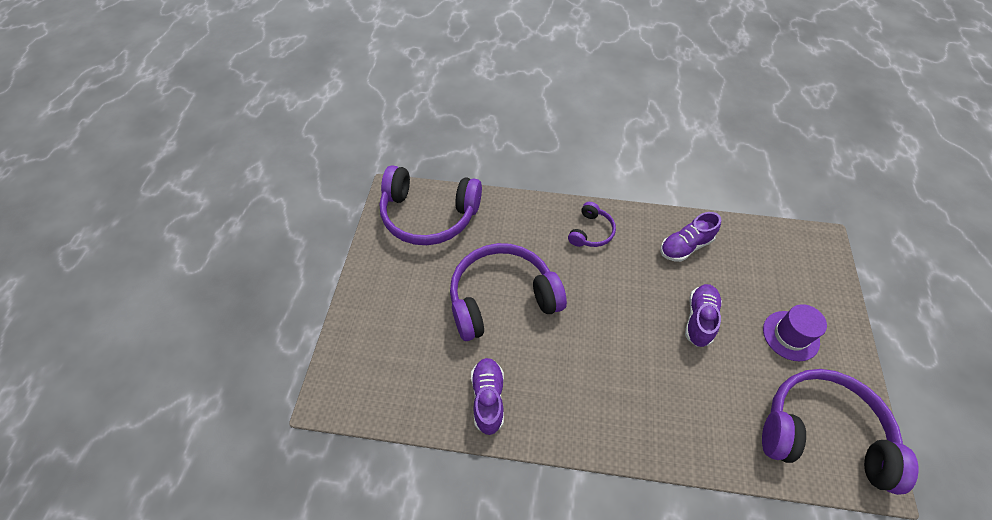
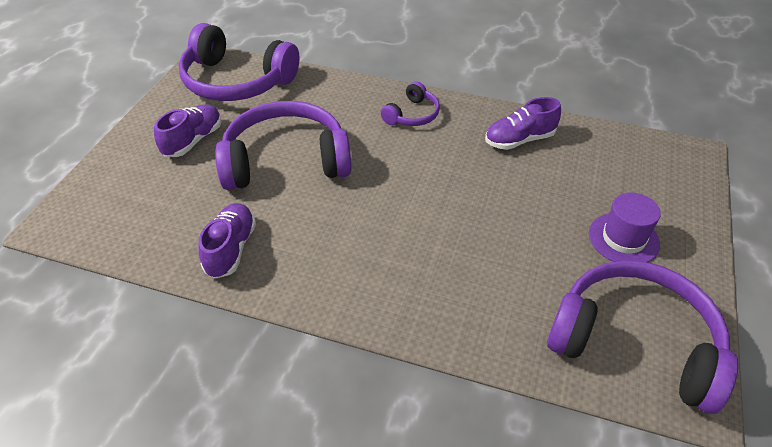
camera: 10 degrees right, 10 degrees down
purple shoe [685,284,722,347] -> purple shoe moved to [154,104,222,157]

